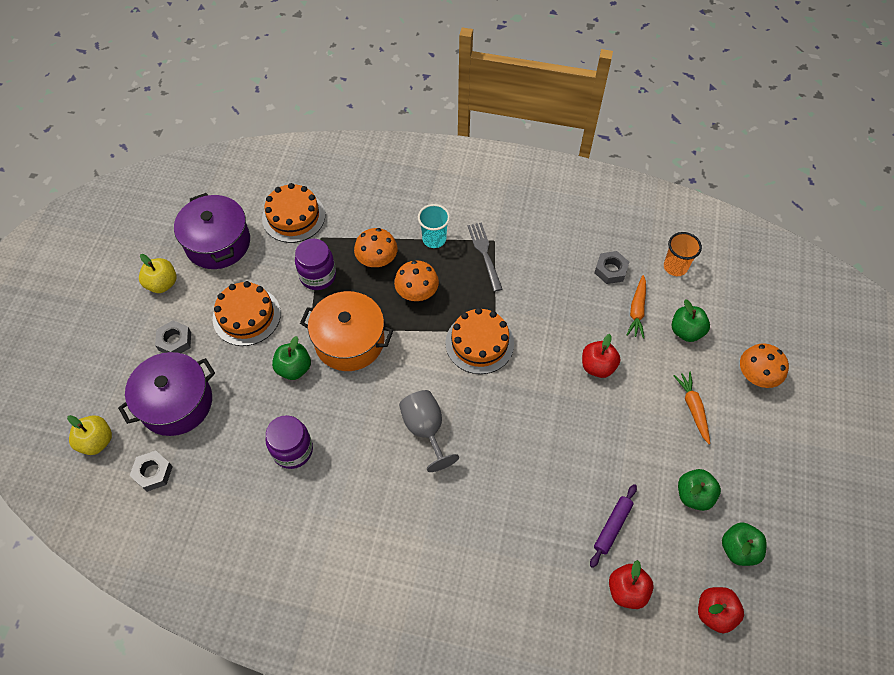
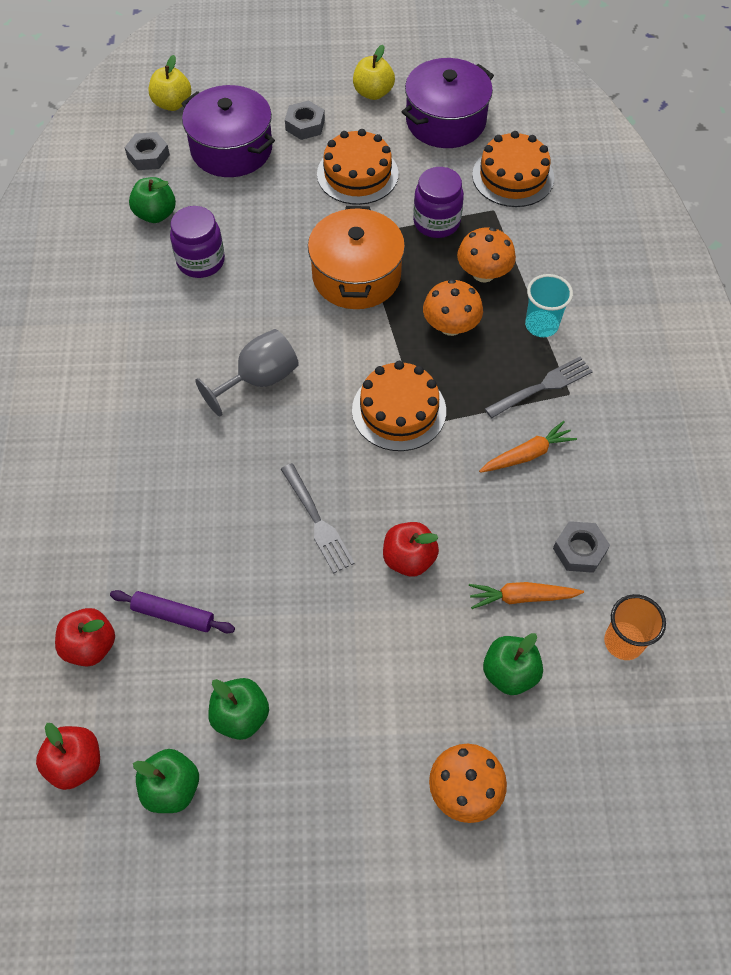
camera: 75 degrees right, 0 degrees up
green apple [272,336,311,380] -> green apple moved to [129,177,176,223]
orange carrot [673,372,710,444] -> orange carrot moved to [479,421,577,473]
none -> grey fork [281,463,355,573]

